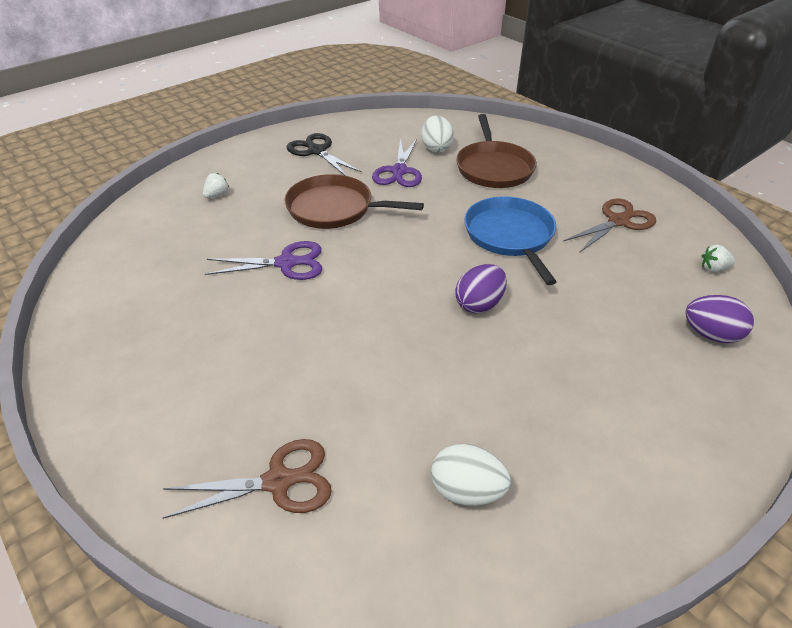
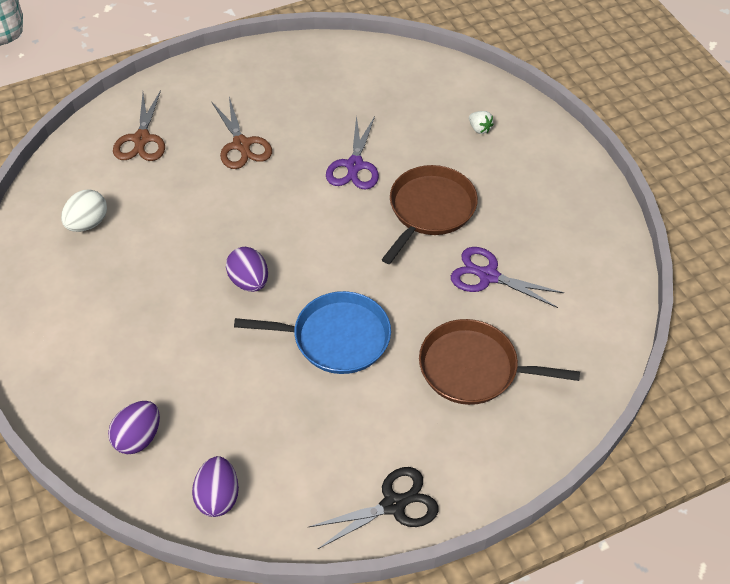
camera: 105 degrees right, 10 degrees up
black scissors [286,133,362,176] -> black scissors moved to [309,467,439,550]
white egg [421,115,454,153] -> none
brown scissors [563,199,656,253] -> brown scissors moved to [212,97,272,169]
white strawberry [701,245,735,272] -> purple egg [192,456,239,517]

